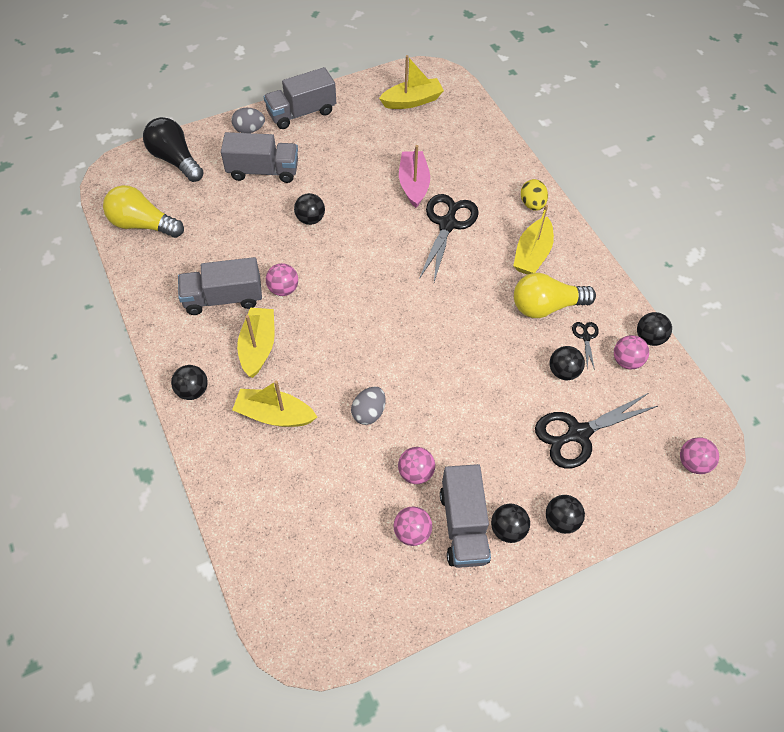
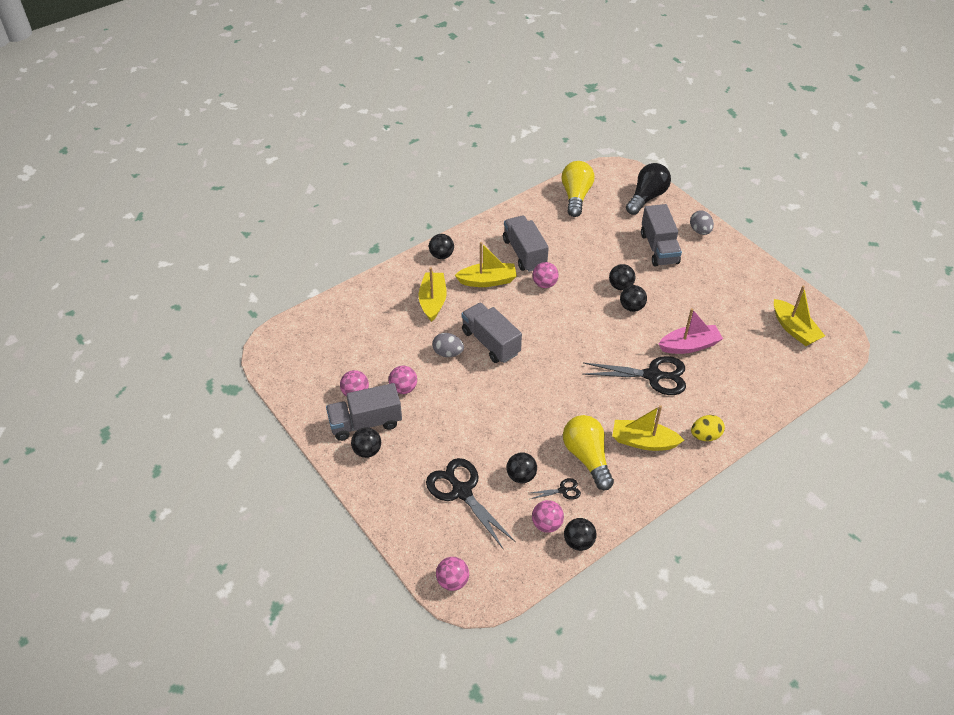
camera: 80 degrees right, 10 degrees down
grey truck [263,67,336,129] -> grey truck moved to [462,303,522,363]
black ball [546,495,585,534] -> black ball moved to [620,285,647,312]

